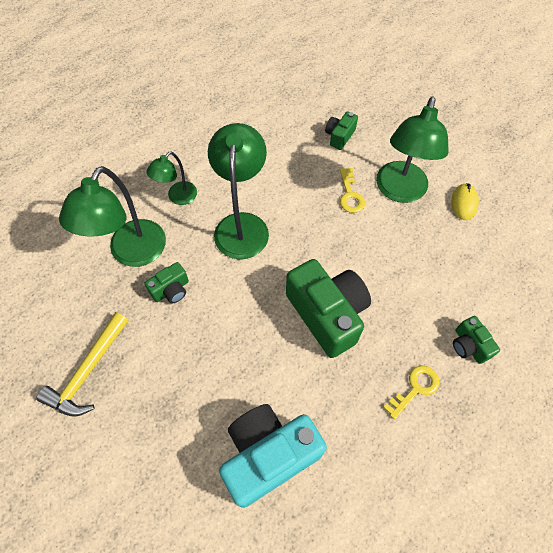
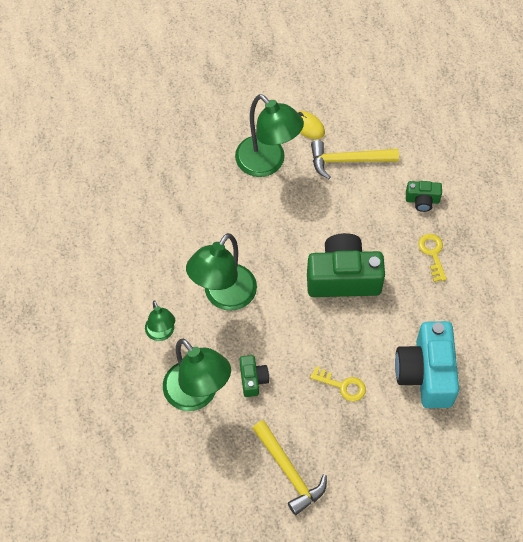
camera: 60 degrees left, 0 degrees up
green lamp [208,123,269,259] -> green lamp turned 90 degrees counterclockwise [186,233,257,311]
green camera [325,111,358,150] -> none
yellow key [340,168,365,213] -> yellow key moved to [310,367,366,401]
none -> yellow hammer [311,140,399,179]

